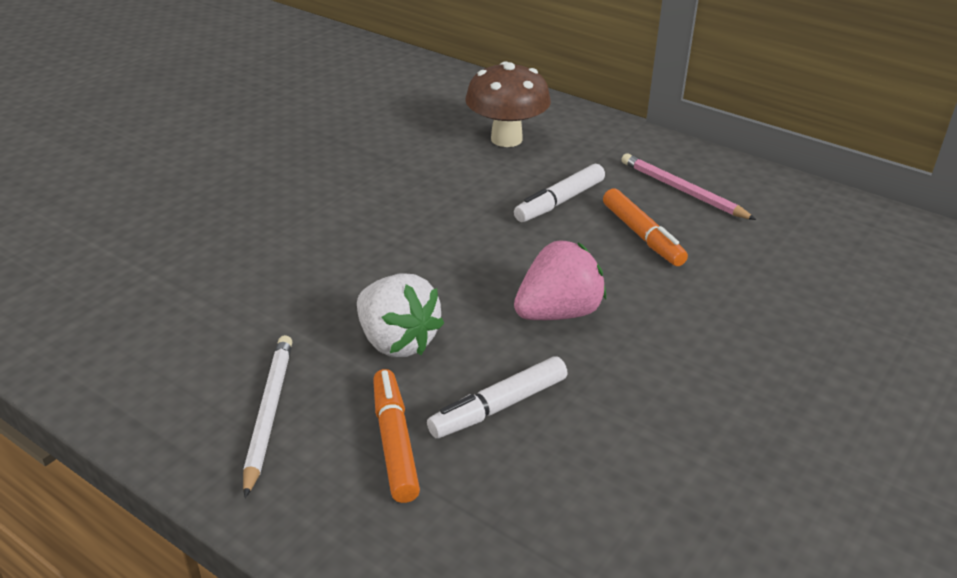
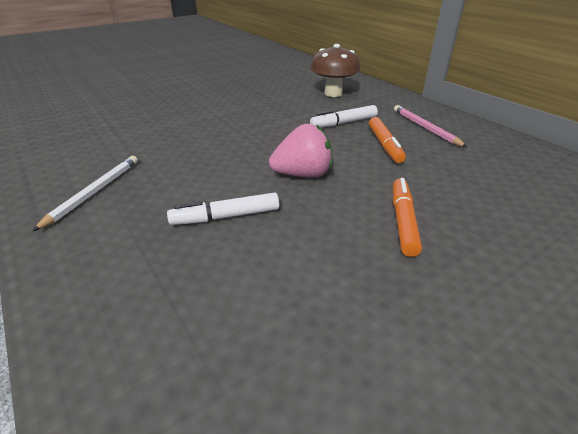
camera: 20 degrees right, 0 degrees up
white strawberry [357,273,444,357] -> none
orange marker [373,369,420,503] -> orange marker moved to [393,178,422,257]

